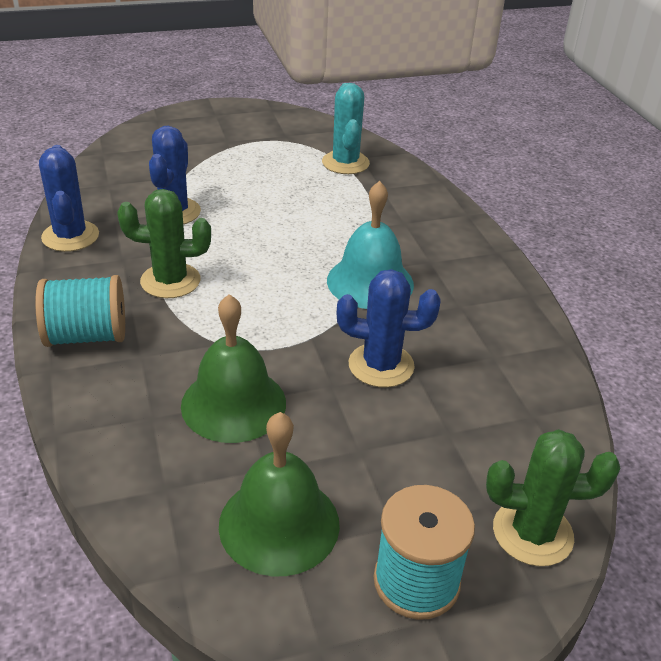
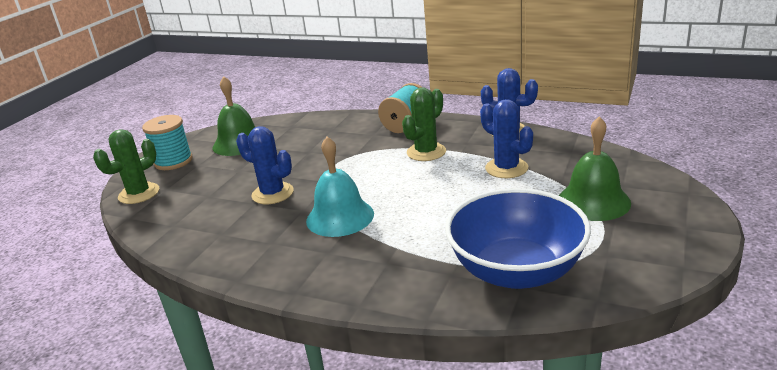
camera: 135 degrees right, 10 degrees down
green bell [181,294,286,443] -> green bell moved to [559,116,631,221]
turquoise cactus [322,83,370,174] -> blue bowl [445,188,591,289]
blue cactus [337,269,440,388] -> blue cactus turned 75 degrees clockwise [236,126,294,204]

